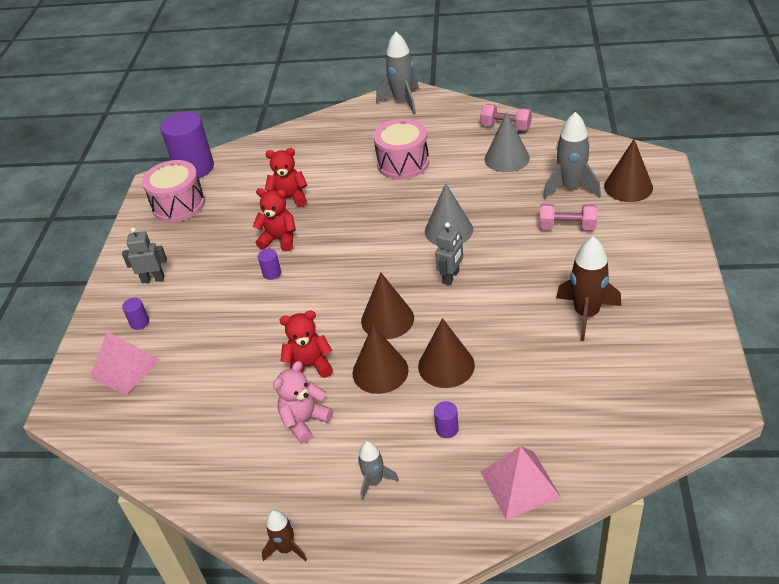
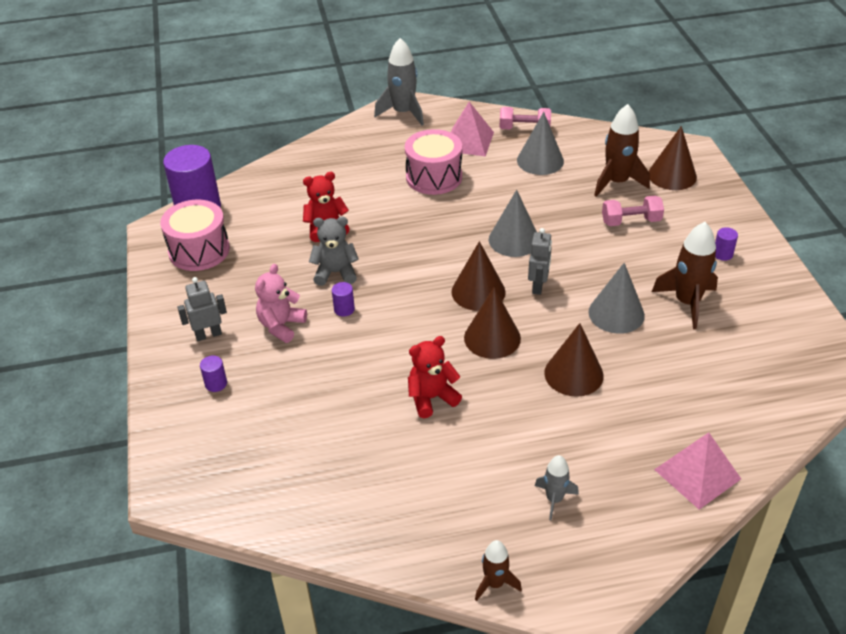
camera: 20 degrees left, 0 degrees up
pink pyramid [89,331,160,395] -> pink pyramid moved to [451,102,494,156]
red teddy bear [252,188,296,252] -> grey teddy bear [309,217,359,286]
pink teddy bear [273,361,333,444] -> pink teddy bear moved to [255,264,307,343]
brown cone [353,324,409,394] -> brown cone moved to [451,241,506,311]
purple cylinder [434,401,459,438] -> purple cylinder moved to [715,227,738,261]
grey rocket [543,112,601,199] -> brown rocket [594,104,650,197]
none -> grey cone [588,263,645,334]

